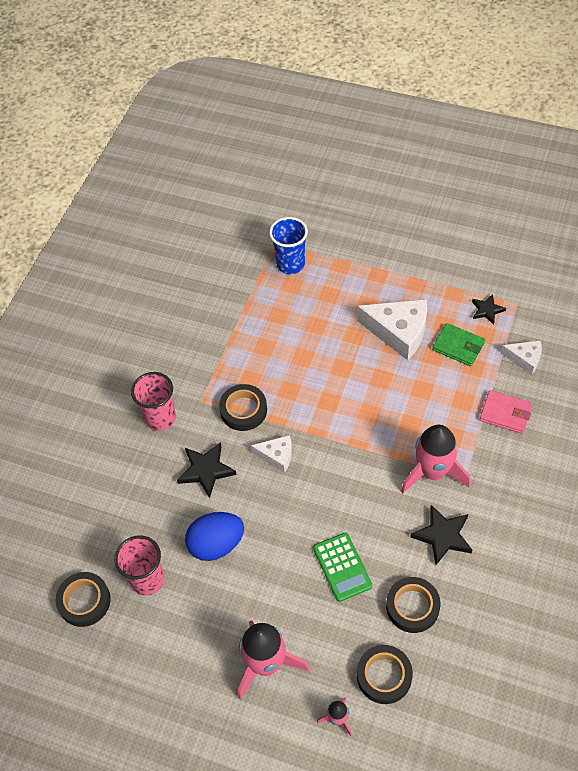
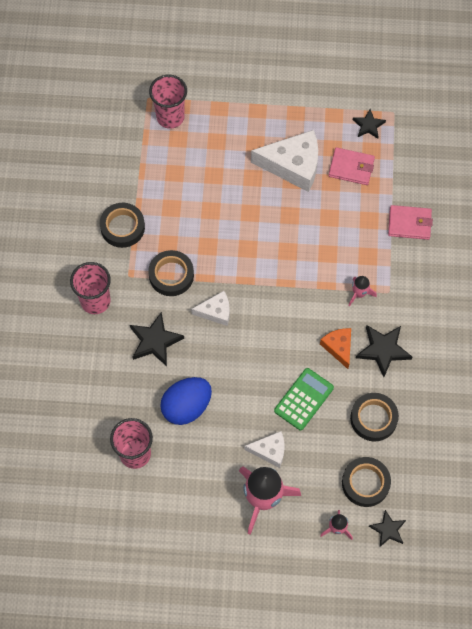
camera: 20 degrees left, 10 degrees up
black tape [56,572,111,627] -> black tape moved to [100,203,145,248]
blue cup [269,217,308,274] -> pink cup [149,75,187,129]
green calculator [313,533,372,602] -> green calculator turned 105 degrees counterclockwise [274,368,334,430]
pink rocket [401,425,470,493] -> pink rocket [348,276,377,307], size x0.48
green wallet [432,323,485,366] -> pink wallet [329,147,375,185]
white cheese [501,340,542,375] -> white cheese moved to [245,431,285,468]
none -> orange cheese [320,328,351,369]
none -> black star [369,510,406,547]

